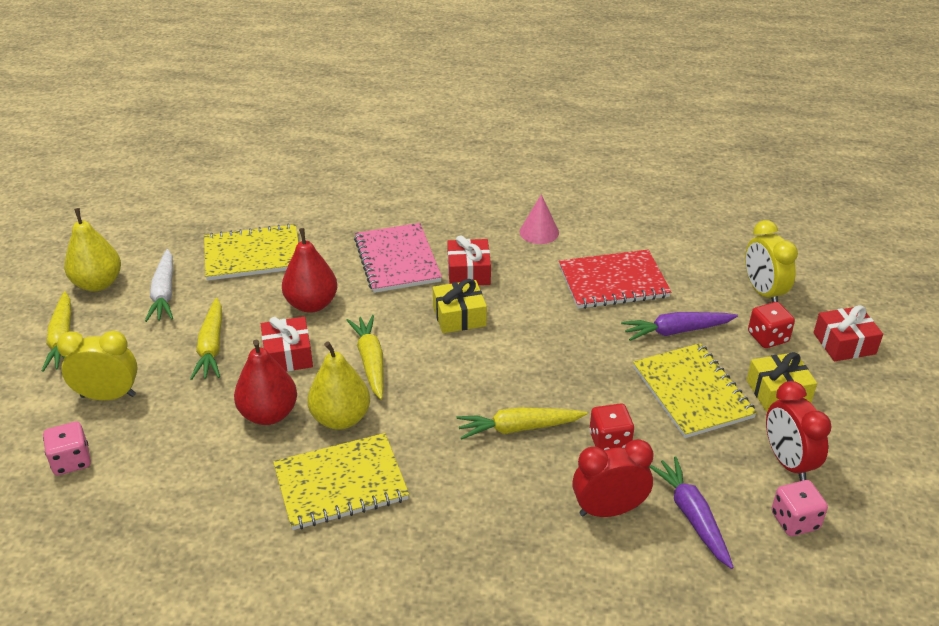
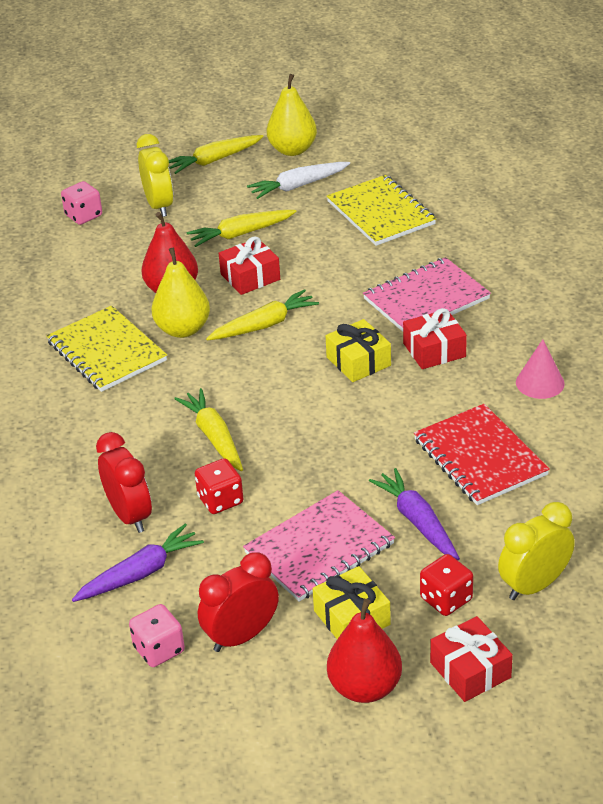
camera: 75 degrees right, 0 degrees up
red pear [282,228,337,313] -> red pear moved to [327,599,402,703]
yellow notebook [633,343,757,438] -> pink notebook [243,490,395,602]

